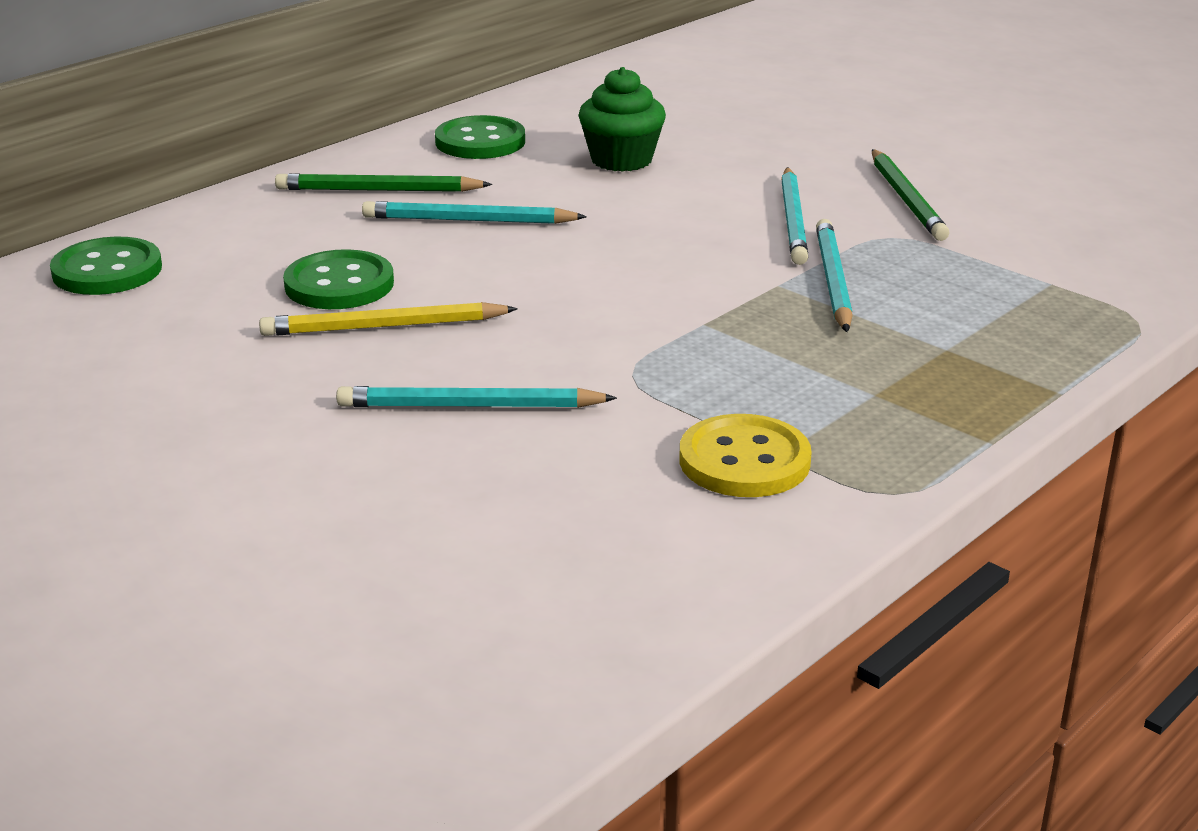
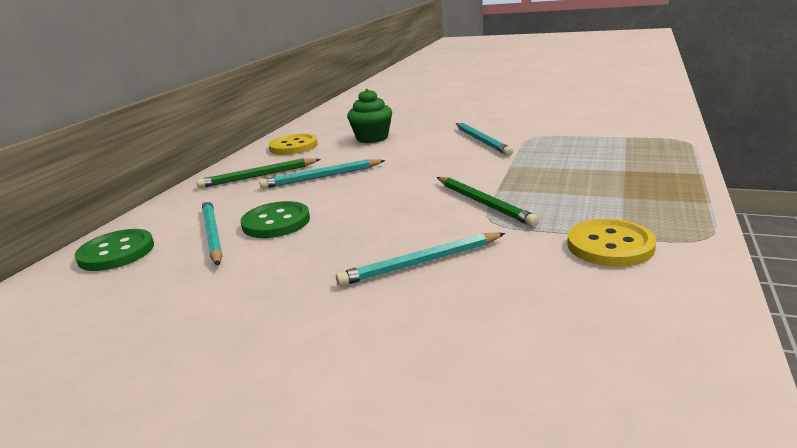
camera: 20 degrees left, 5 degrees down
yellow pencil [259,302,518,336] -> none
green button [435,115,525,159] -> yellow button [269,134,318,155]
turquoise pencil [816,219,853,332] -> turquoise pencil moved to [202,200,223,266]
green pencil [872,149,950,241] -> green pencil moved to [437,177,539,227]

